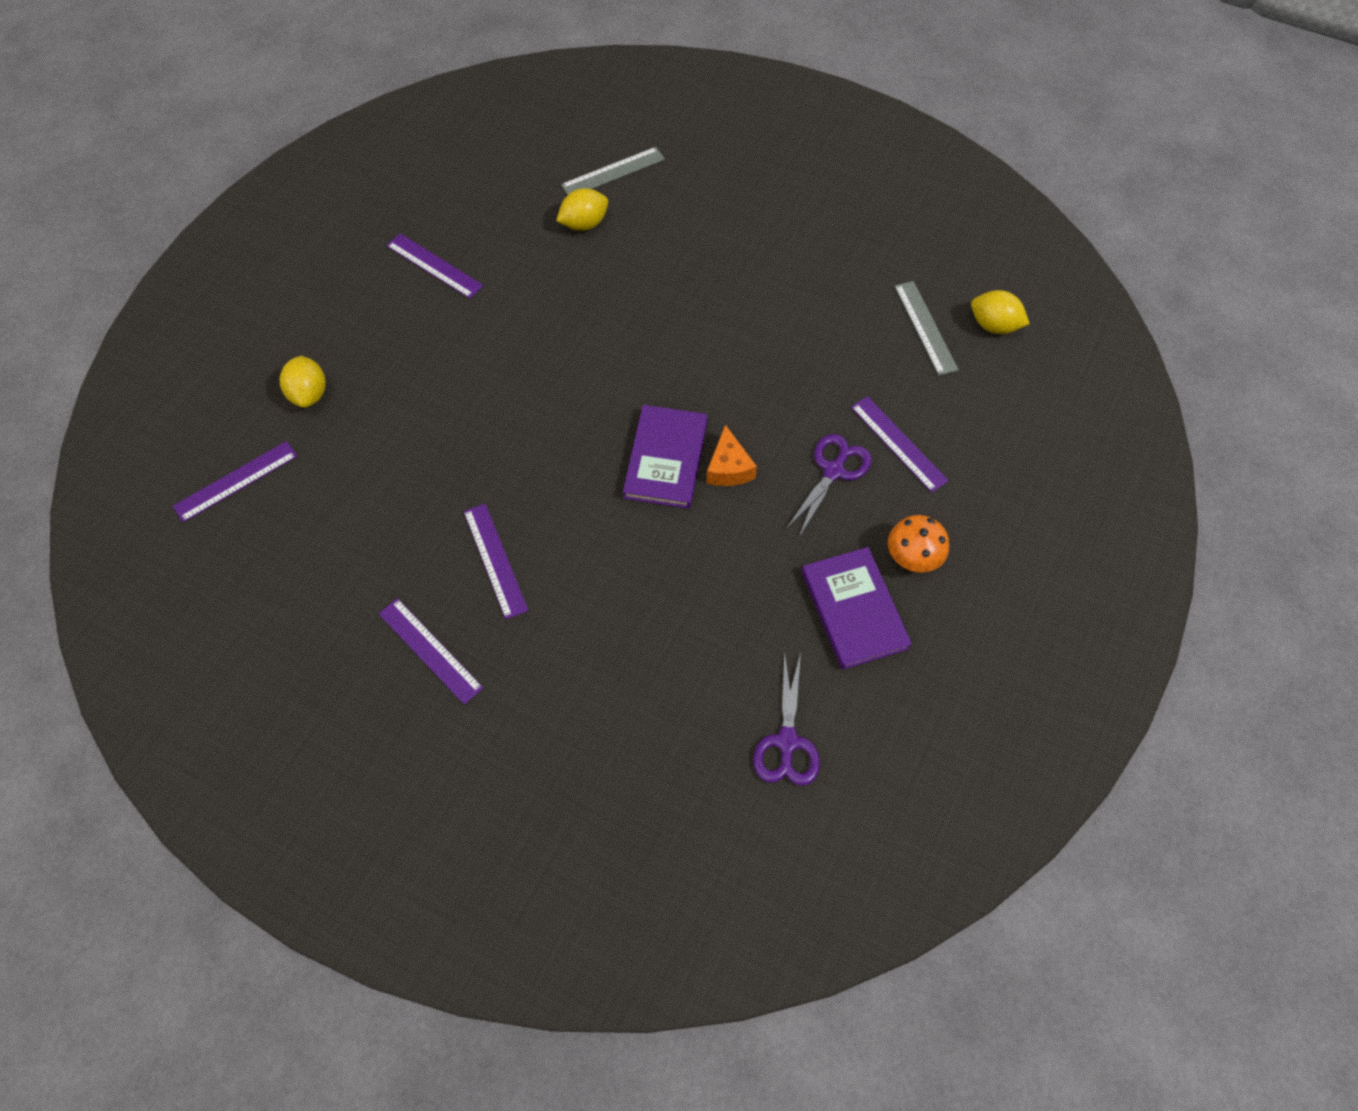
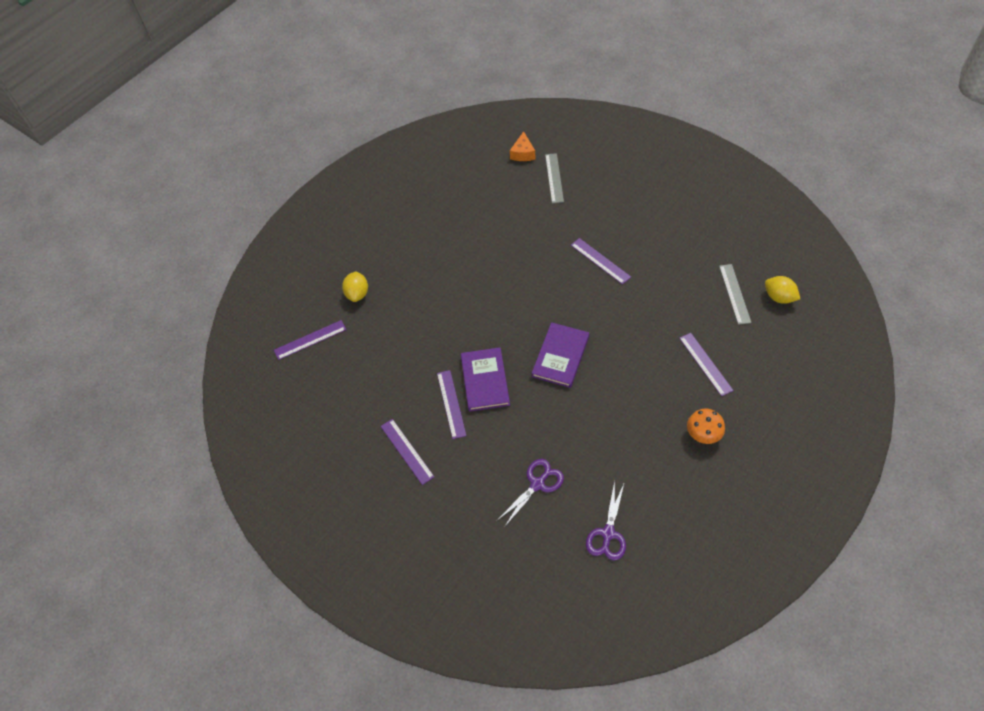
camera: 15 degrees right, 5 degrees down
purple ruler [386,233,484,299] -> purple ruler moved to [571,238,631,285]
yellow lemon [556,188,608,231] -> none
grey ruler [561,147,665,195] -> grey ruler turned 75 degrees counterclockwise [545,153,564,203]
orange cheese [707,425,757,486] -> orange cheese moved to [510,131,535,161]
purple scissors [786,434,872,537] -> purple scissors moved to [498,459,564,526]
purple book [802,547,912,670] -> purple book moved to [461,347,510,412]

